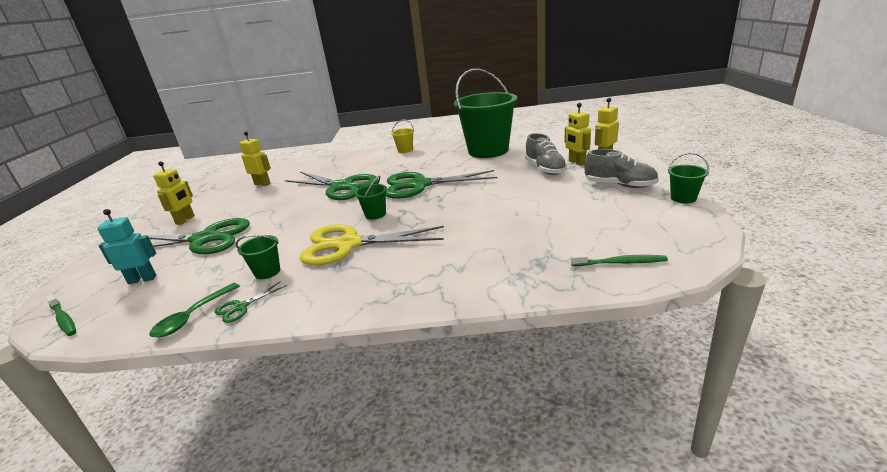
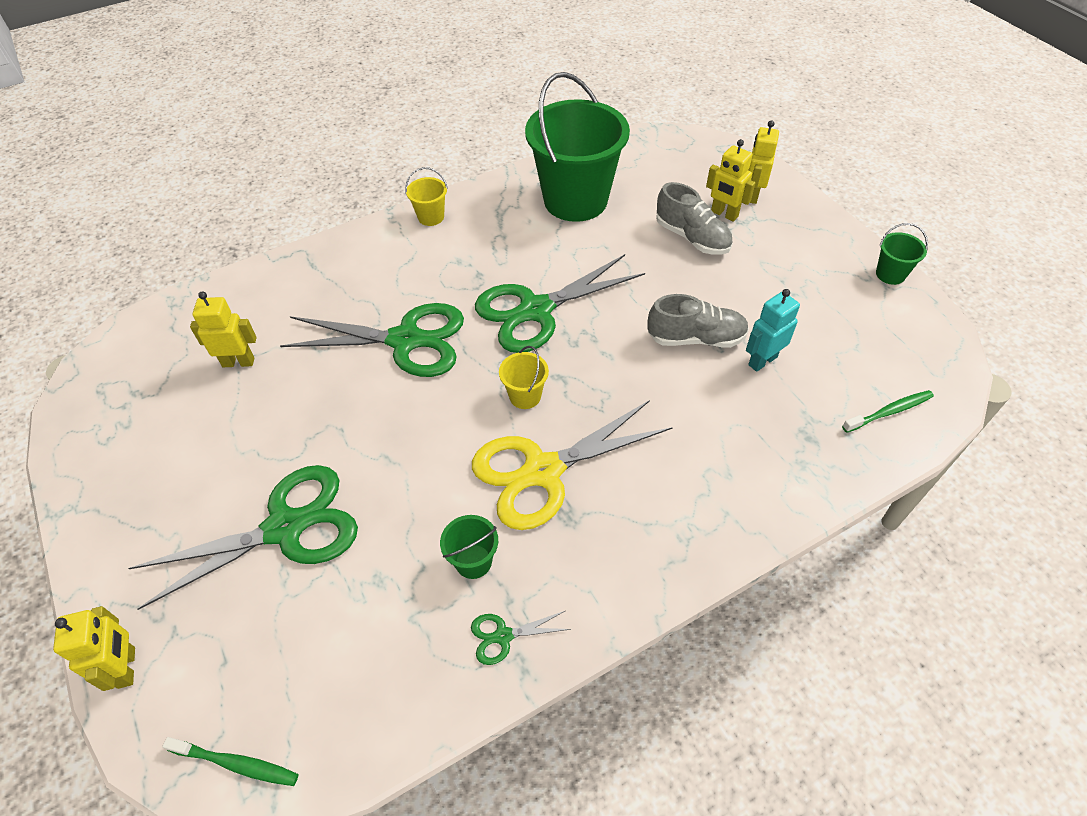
camera: 30 degrees left, 25 degrees up
turquoise robot [97,209,156,284] -> turquoise robot moved to [746,289,800,372]
green spoon [149,283,240,337] -> none
yellow robot [153,161,195,225] -> yellow robot moved to [53,606,135,691]
green scissors [214,281,287,323] -> green scissors turned 60 degrees clockwise [471,611,571,665]
green bucket [355,176,387,220] -> yellow bucket [499,346,549,409]
grey shoe [584,149,659,188] -> grey shoe moved to [647,294,749,347]

